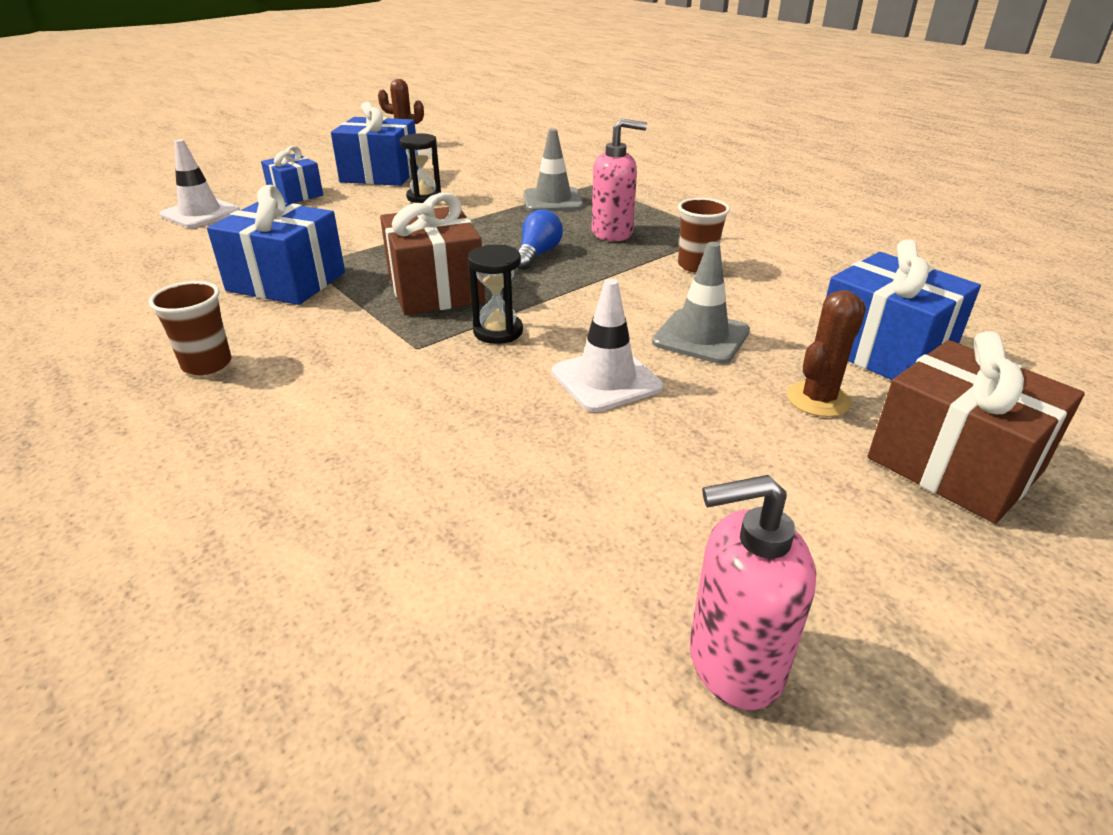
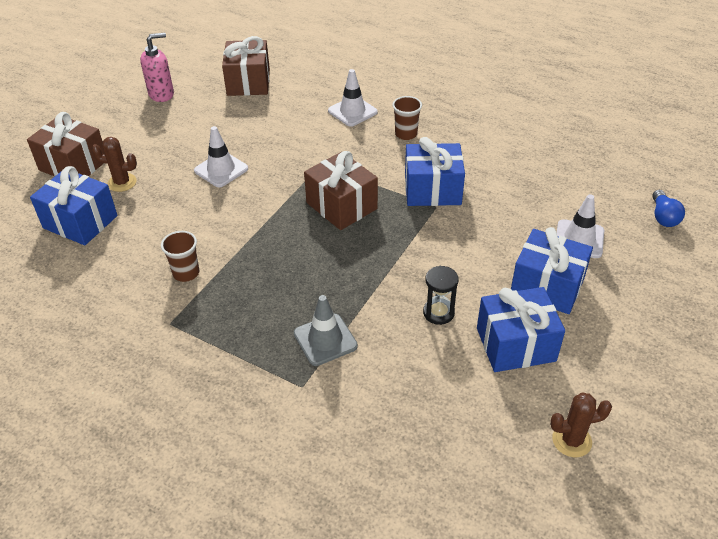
camera: 160 degrees right, 10 degrees up
blue gift [261,146,323,204] -> blue gift [511,227,593,314], size x1.58
black hourglass [468,245,523,344] -> none
blue light bulb [517,209,563,270] -> blue light bulb moved to [652,190,685,227]
pink soap dispenser [592,118,647,241] -> none
grey traffic cone [652,242,750,364] -> none
brown cactus [787,290,866,417] -> brown cactus turned 75 degrees clockwise [91,137,137,192]
none -> brown gift [222,36,270,96]
none -> white traffic cone [328,69,378,127]

